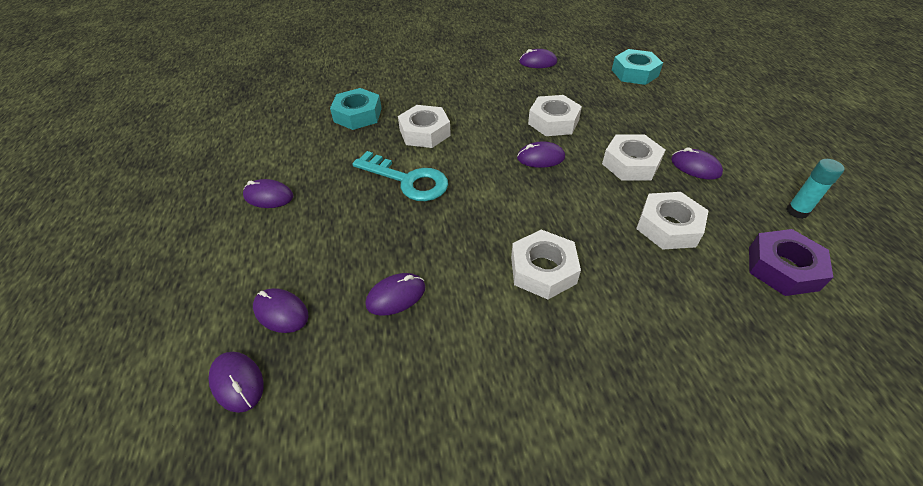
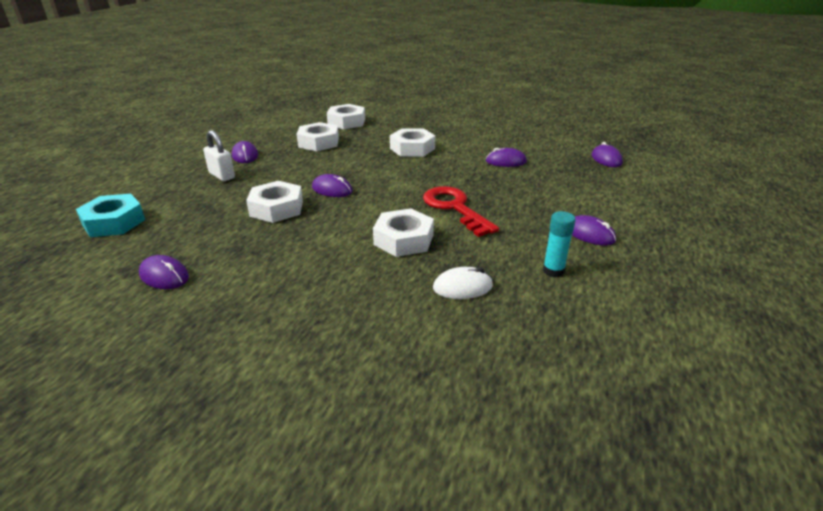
camera: 150 degrees left, 15 degrees down
purple mouse [253,288,309,333] -> none
turquoise nut [330,88,382,130] -> white mouse [433,267,493,299]
turquoise key [352,151,448,201] -> red key [423,186,499,237]
white nut [602,134,665,181] -> white nut moved to [327,104,365,129]
purple nut [749,229,833,296] -> none
turquoise glue stick [787,159,844,219] -> turquoise glue stick moved to [543,211,576,277]
none -> white padlock [203,130,235,181]

